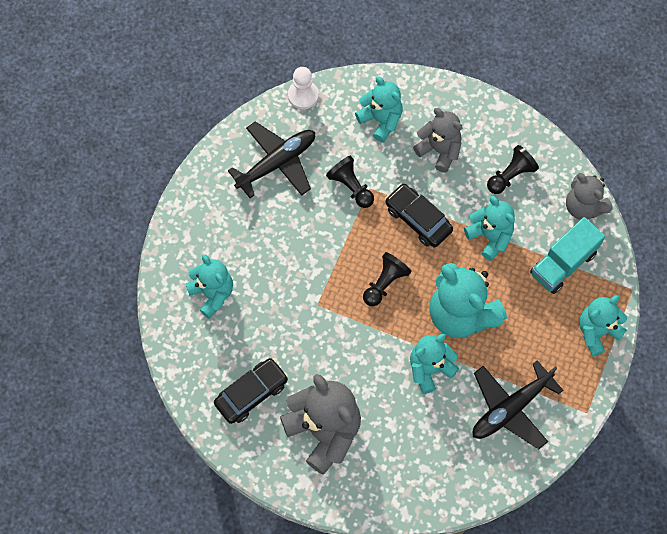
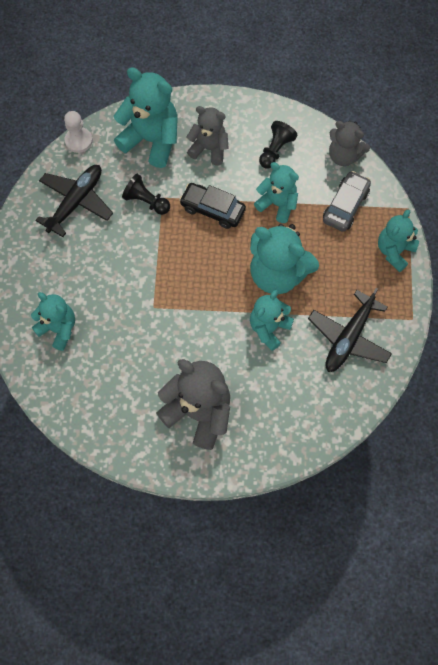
camera: 20 degrees left, 0 degrees up
black car [214,358,288,424] -> none
turquoise teddy bear [355,76,403,143] -> turquoise teddy bear [113,67,178,168], size x1.58
black pawn [363,252,412,306] -> none
turquoise truck [530,217,605,294] -> grey car [323,171,371,232]

